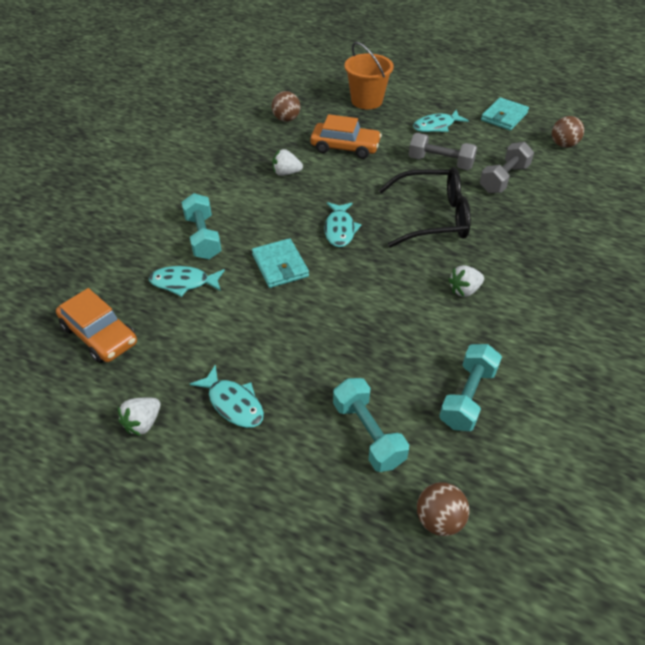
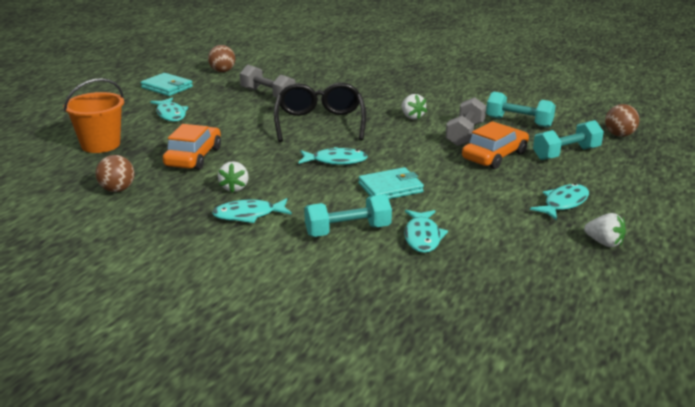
camera: 90 degrees left, 20 degrees down
orange car [56,288,137,363] -> orange car moved to [462,121,529,169]
grey dumbbell [409,133,477,170] -> grey dumbbell moved to [446,97,486,146]
none -> turquoise fish [212,198,292,223]

